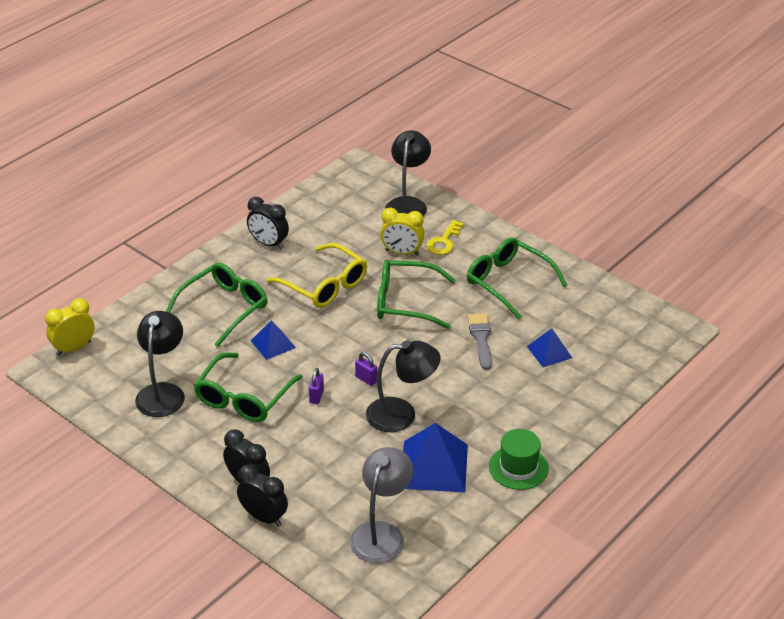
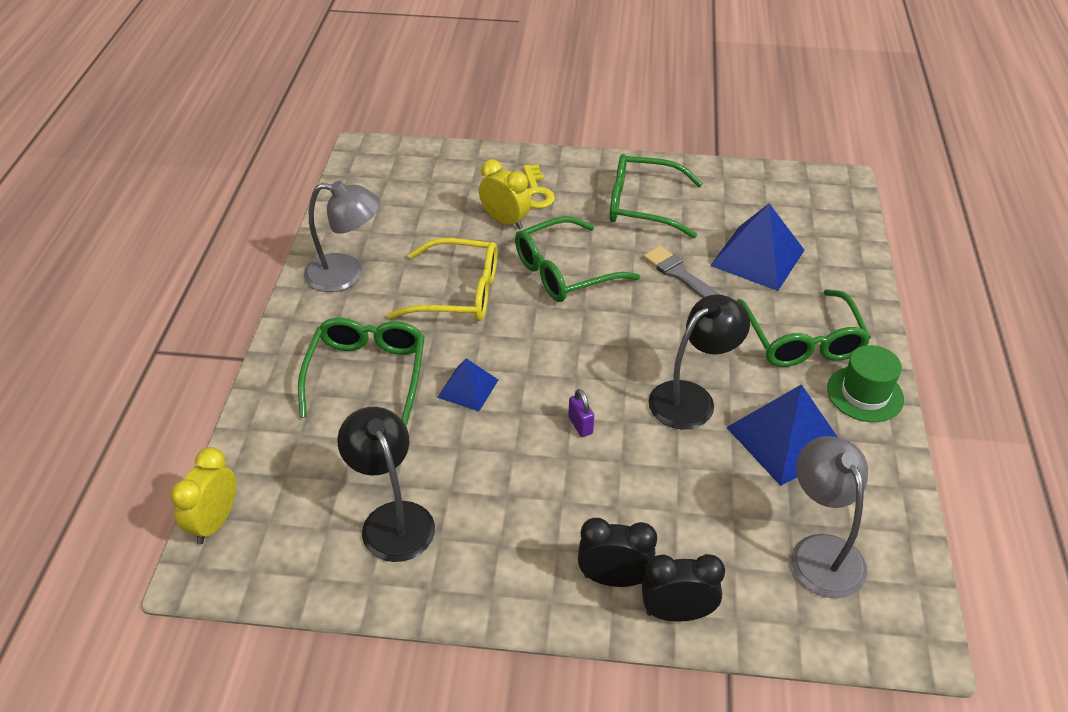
camera: 35 degrees left, 5 degrees up
green glasses [194,352,303,422] -> green glasses moved to [737,289,871,367]
black clock [247,197,289,249] -> grey lamp [304,181,381,292]
purple padlock [355,352,378,386] -> none
yellow clock [380,207,425,255] -> yellow clock turned 120 degrees counterclockwise [479,159,531,230]
black lamp [385,130,431,217] -> none
blue pyramid [527,328,572,367] -> blue pyramid [710,203,804,291], size x1.77

